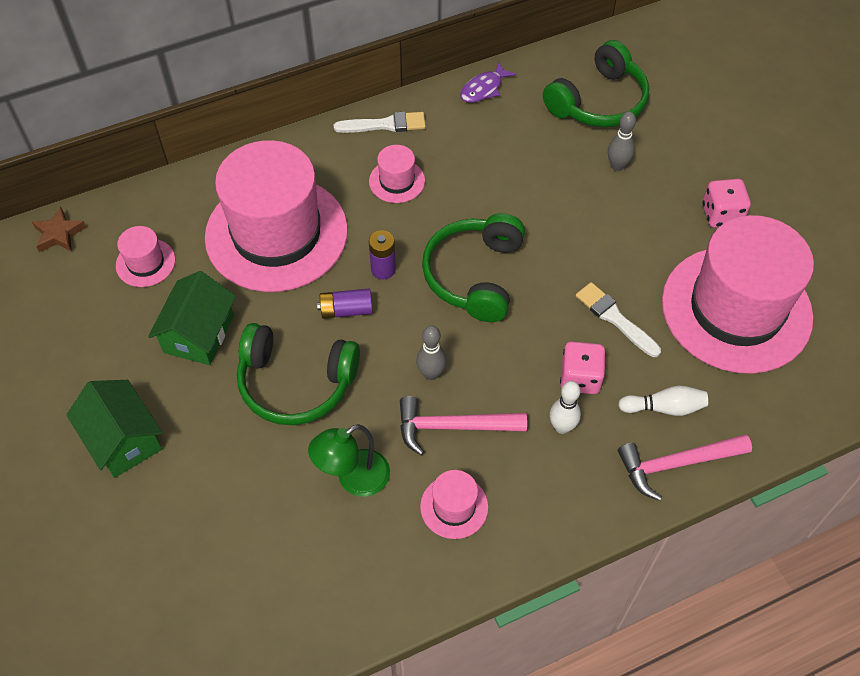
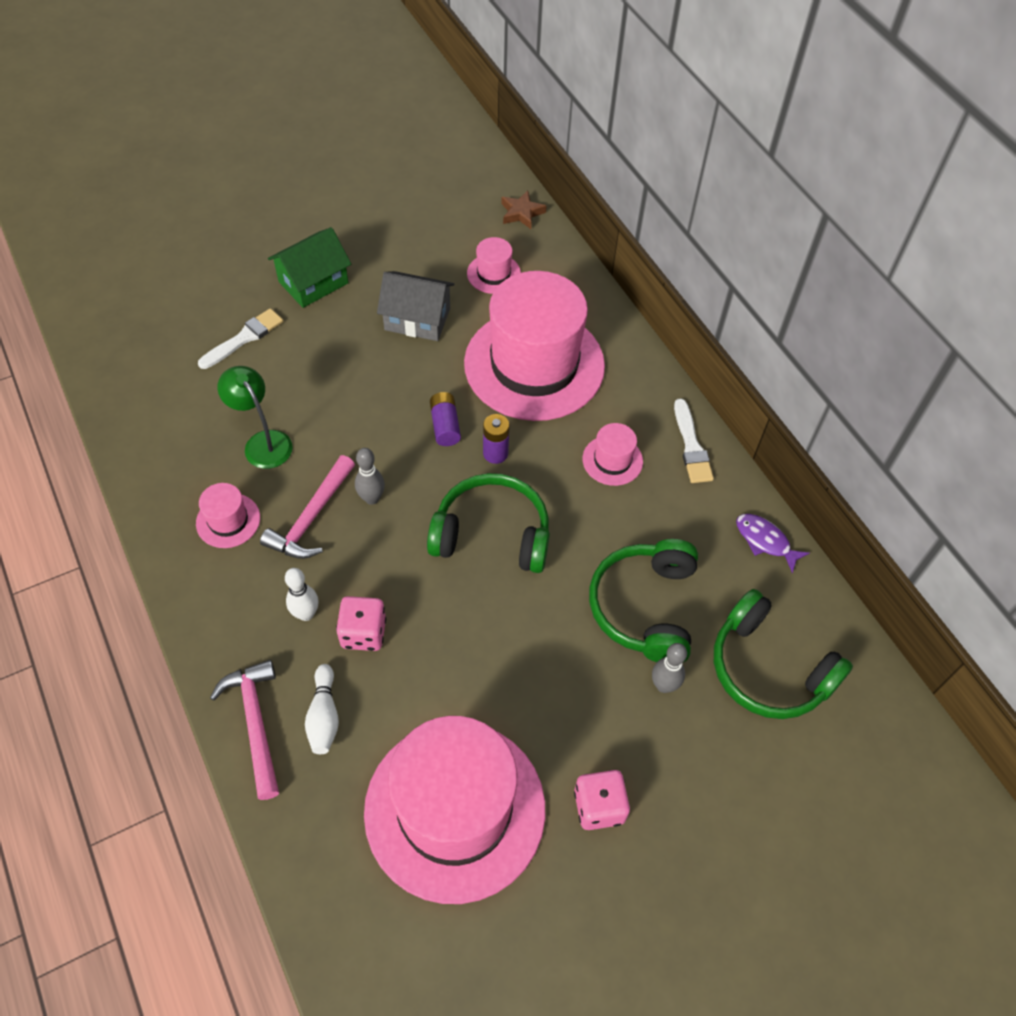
camera: 85 degrees right, 0 degrees up
green house [148,271,236,365] -> grey house [377,271,454,341]
green headphones [237,323,360,425] -> green headphones moved to [589,539,698,662]
pink hammer [400,396,527,456] -> pink hammer turned 150 degrees counterclockwise [260,455,355,559]
white brush [576,282,661,357] -> white brush moved to [198,308,283,369]

